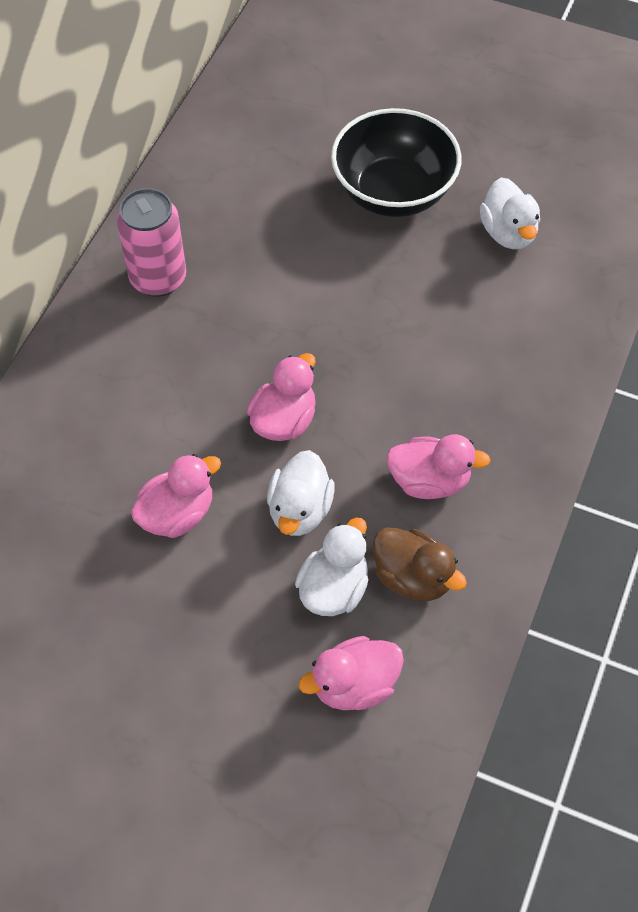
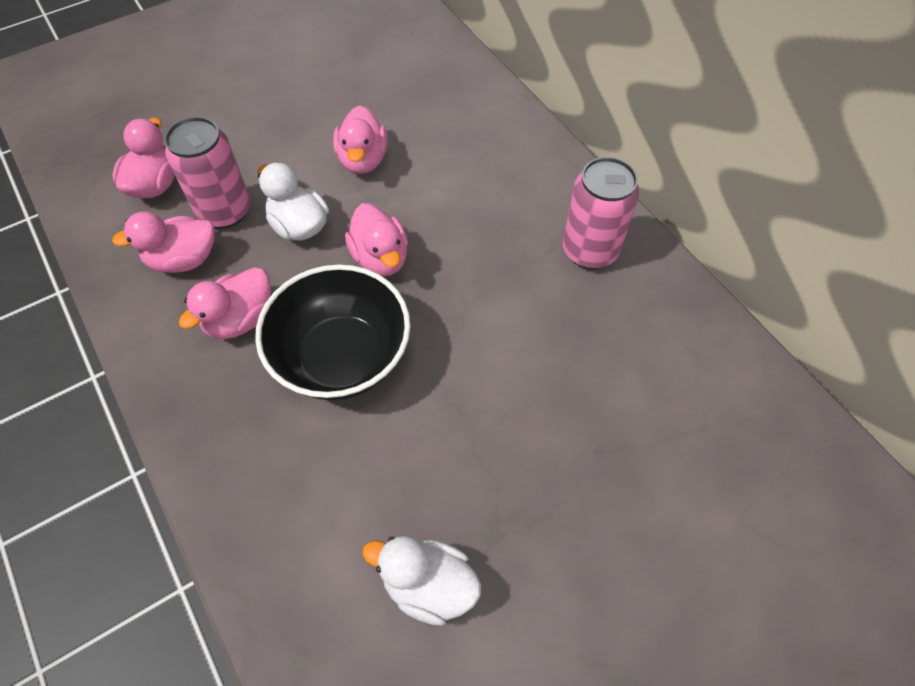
camera: 125 degrees right, 0 degrees up
white duck [295,517,369,616] -> pink can [164,116,251,229]
black bowl [331,108,461,217] -> black bowl moved to [255,264,410,400]
brown duck [373,527,467,601] -> pink duck [112,211,215,273]

